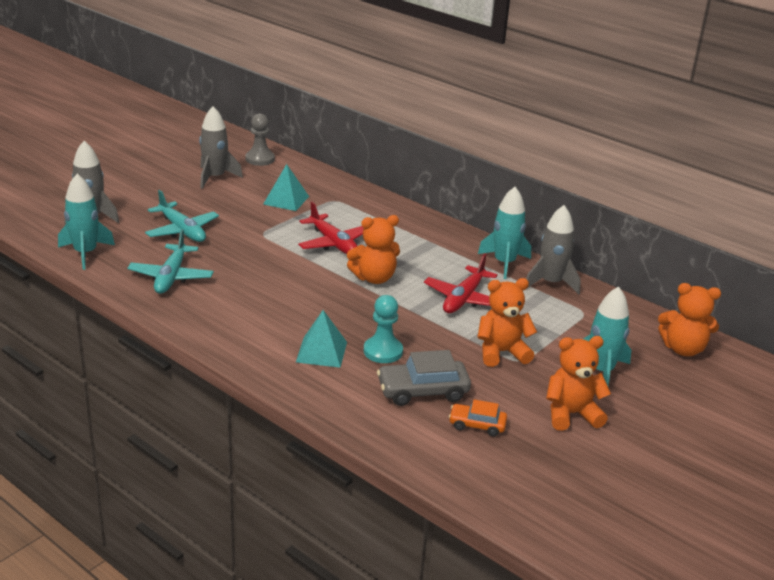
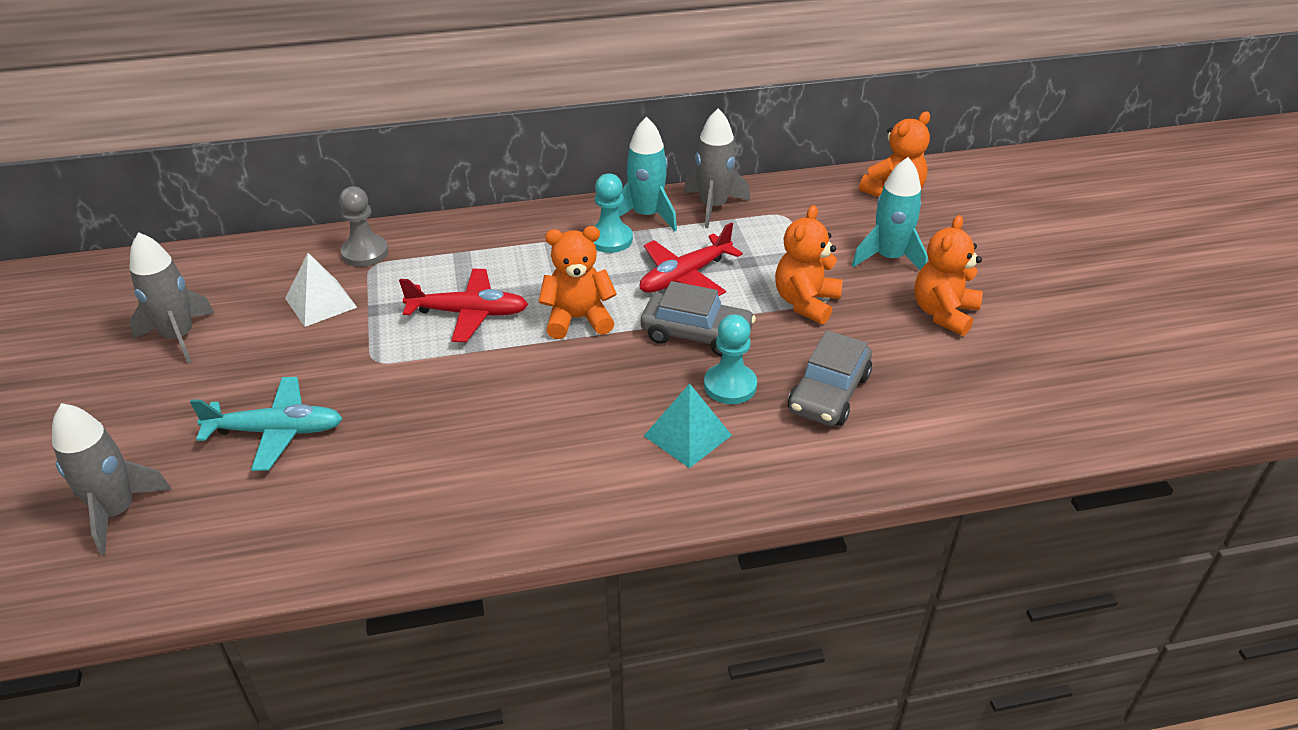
camera: 50 degrees left, 10 degrees up
turquoise rocket [58,174,115,270] -> none
turquoise plane [127,229,214,294] -> none
grey pawn [245,114,275,166] -> grey pawn moved to [339,186,388,267]
turquoise pyramid [263,164,309,211] -> white pyramid [285,253,357,327]
orange teddy bear [347,215,400,284] -> orange teddy bear turned 120 degrees counterclockwise [538,226,617,339]
red plane [424,254,498,313] -> red plane turned 75 degrees clockwise [640,222,743,296]
orange car [449,399,507,437] -> none
none -> turquoise pawn [594,173,633,253]
none -> grey car [641,281,756,356]

